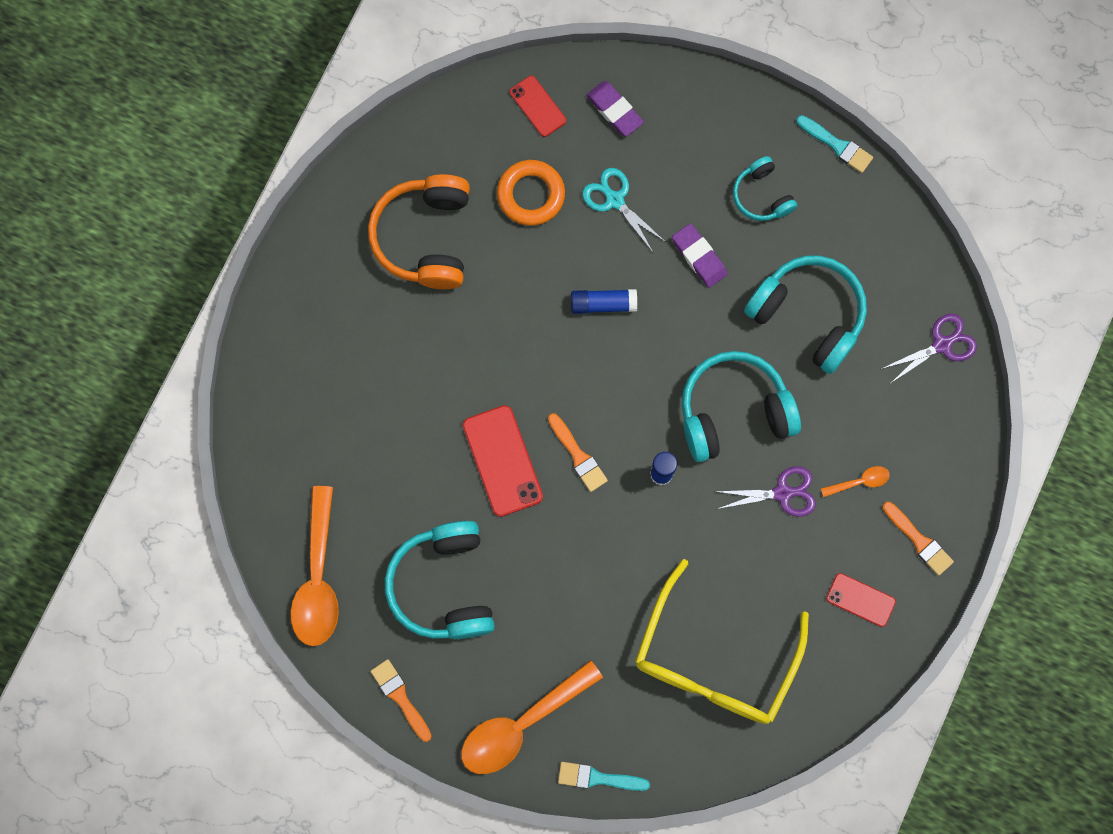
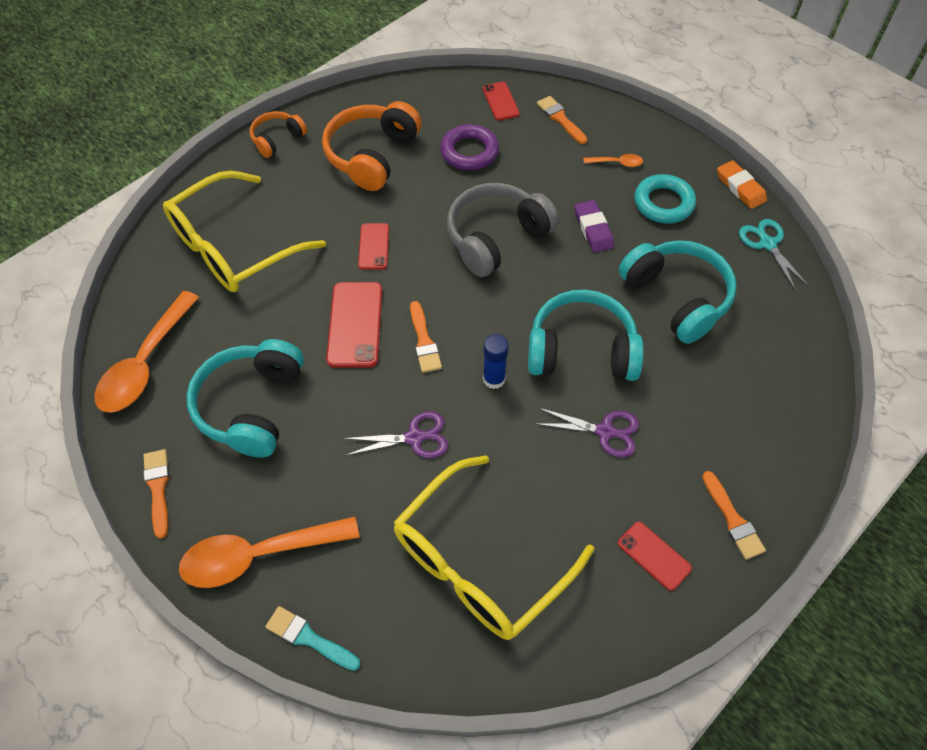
camera: 20 degrees right, 20 degrees down
orange ring [497,160,565,226] -> purple ring [440,124,499,170]
blue glue stick [571,289,637,314] -> grey headphones [447,183,559,277]
turquoise scissors [582,168,664,252] -> turquoise scissors moved to [739,219,809,291]
purple eraser [586,81,644,136] -> orange brush [537,96,587,144]
turquoise headphones [733,156,797,221] -> turquoise ring [635,174,696,224]
turquoise brush [796,115,873,173] -> orange eraser [717,160,767,209]
orange spoon [821,466,890,497] -> orange spoon moved to [584,154,643,167]
purple scissors [881,314,977,383] -> purple scissors moved to [343,411,448,458]
none -> yellow glasses [163,171,326,292]
none -> orange headphones [250,111,307,158]
none -> red phone [358,223,389,270]

